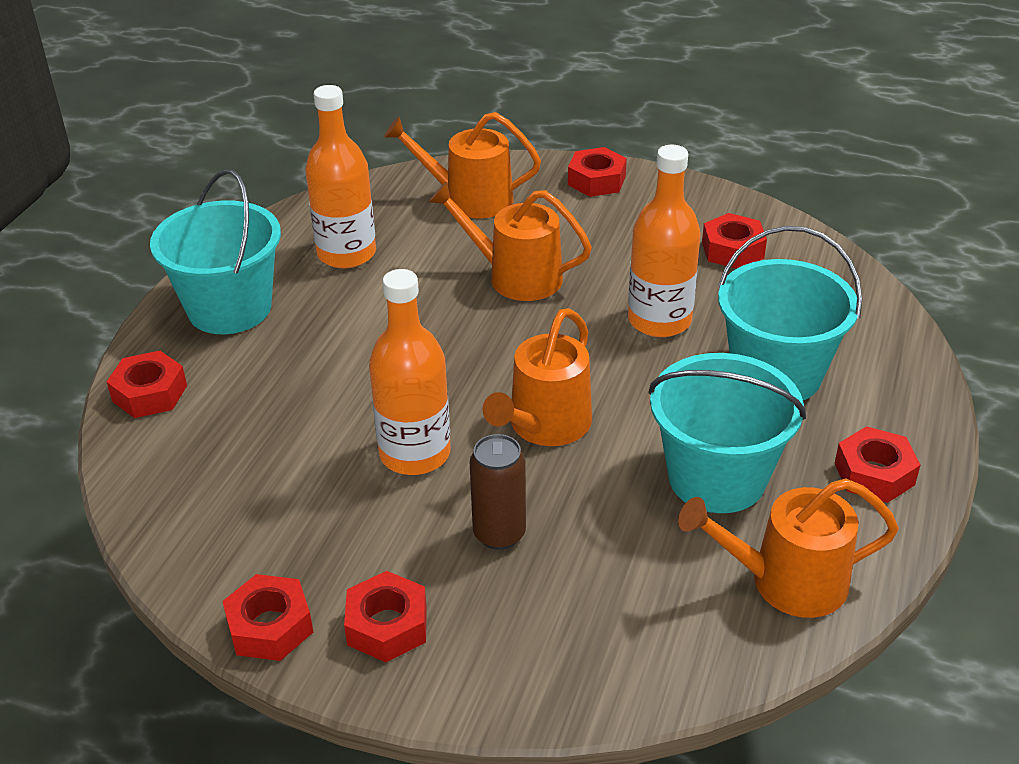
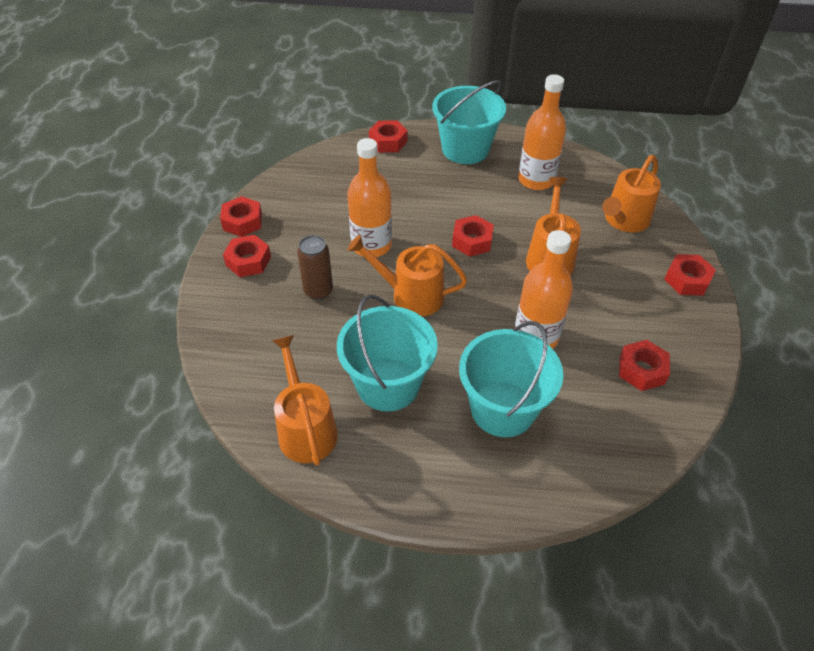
camera: 75 degrees right, 10 degrees up
orange watering can [384,112,541,218] -> orange watering can turned 135 degrees counterclockwise [602,155,661,233]
red nut [835,426,920,503] -> red nut moved to [452,215,494,257]

